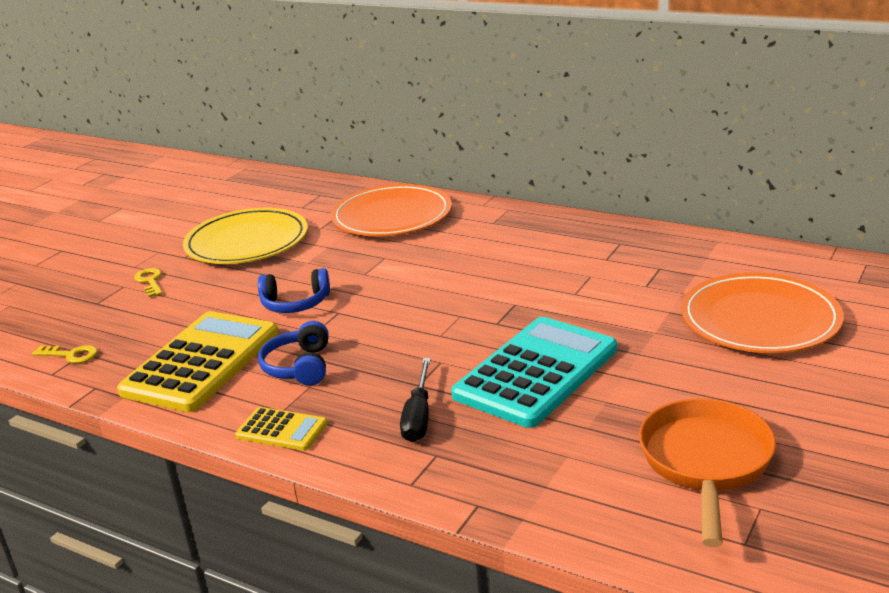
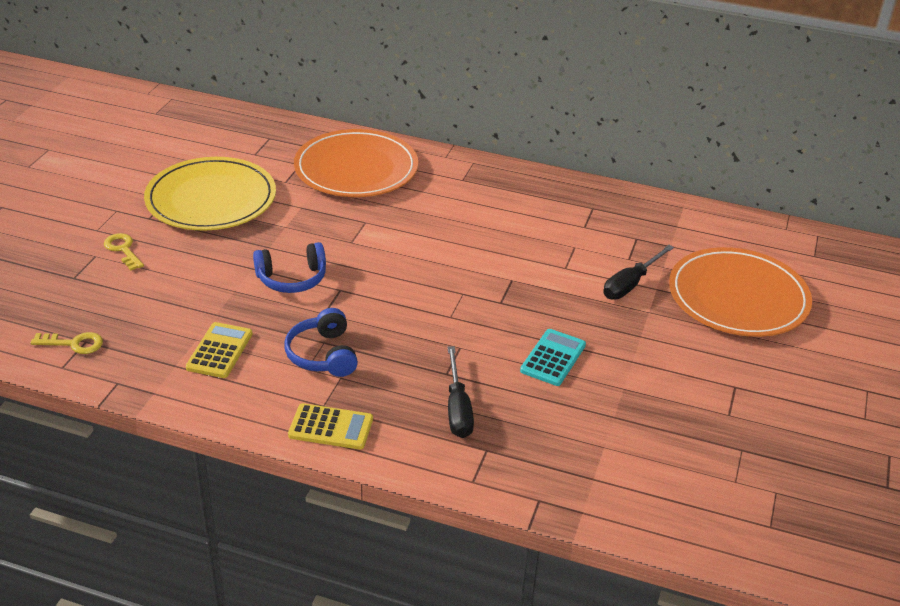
camera: 15 degrees left, 10 degrees up
yellow calculator [117,311,278,412] -> yellow calculator [186,322,253,378], size x0.48
turquoise calculator [451,317,617,428] -> turquoise calculator [520,329,586,386], size x0.48
orange pan [639,399,776,547] -> none
none -> black screwdriver [603,245,674,299]

